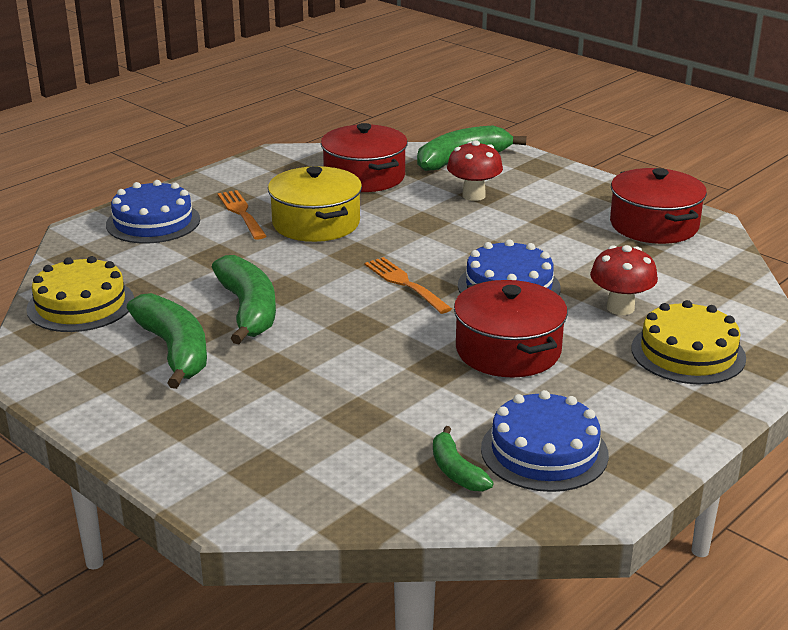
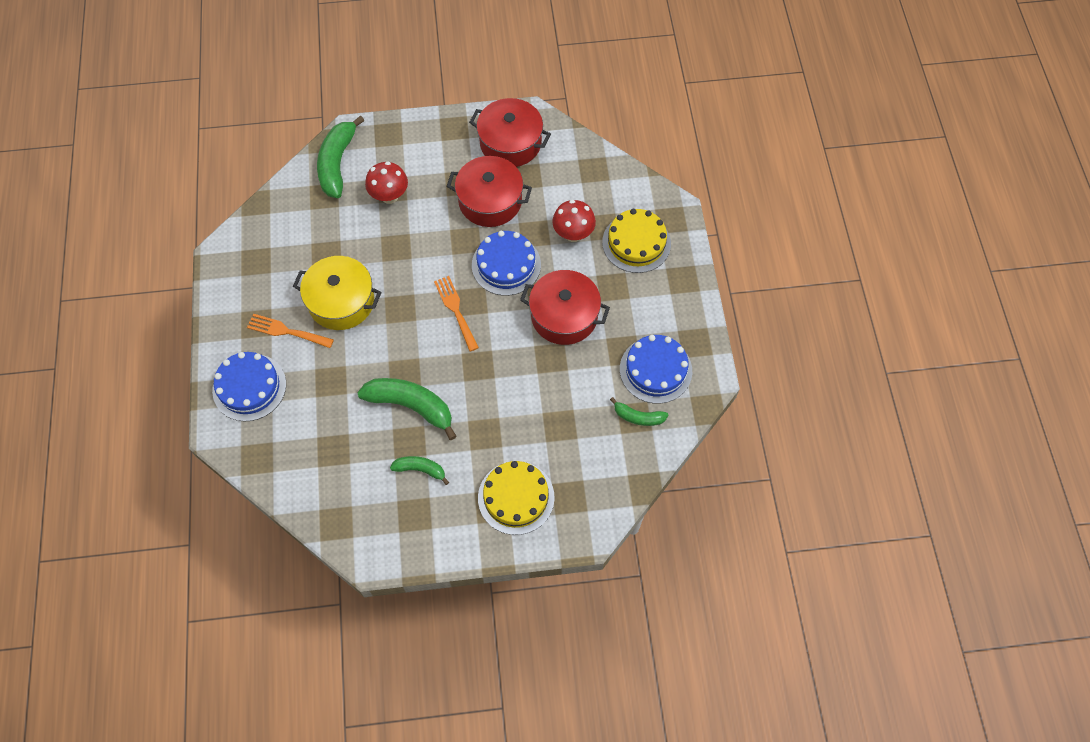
camera: 50 degrees left, 35 degrees up
yellow cake [26,256,134,332] -> yellow cake moved to [478,461,555,535]
green banana [127,293,207,389] -> green banana [390,456,449,485], size x0.54
red pot [321,123,408,192] -> red pot moved to [446,156,532,227]
orange fork [365,257,452,314] -> orange fork turned 60 degrees clockwise [434,276,479,351]

